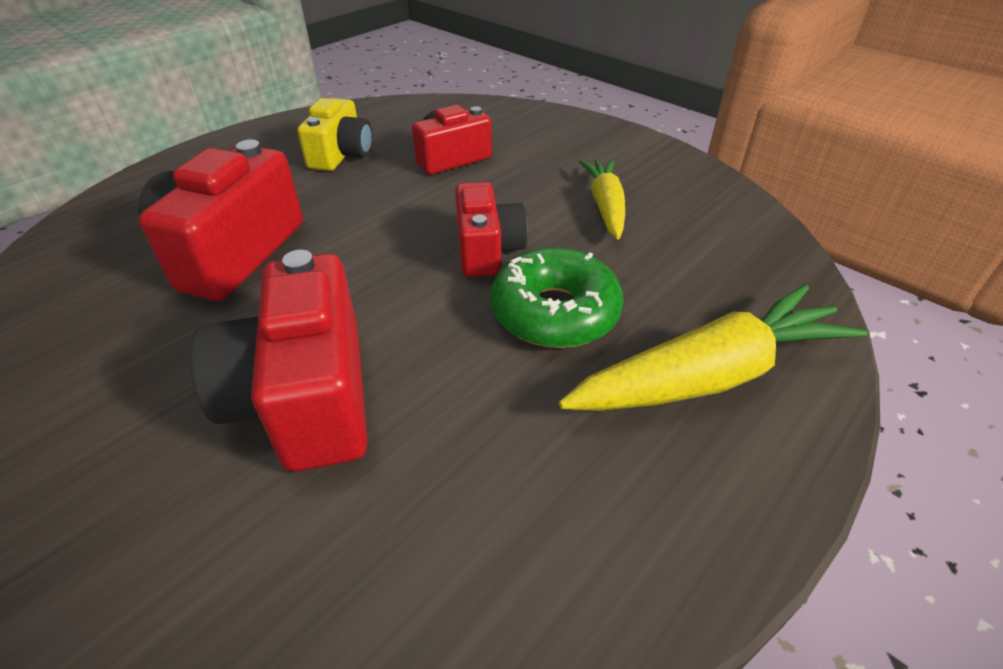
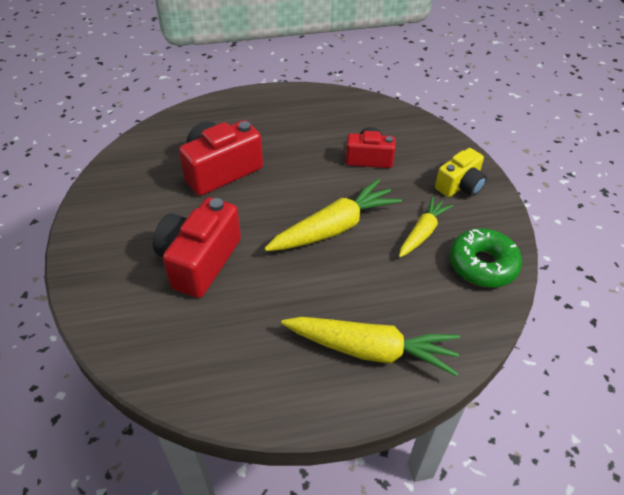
camera: 35 degrees right, 5 degrees up
yellow camera [297,98,373,171] -> yellow camera moved to [435,148,487,197]
red camera [455,182,528,277] -> yellow carrot [264,179,402,251]
green donut [490,247,623,348] -> green donut moved to [449,228,522,288]

